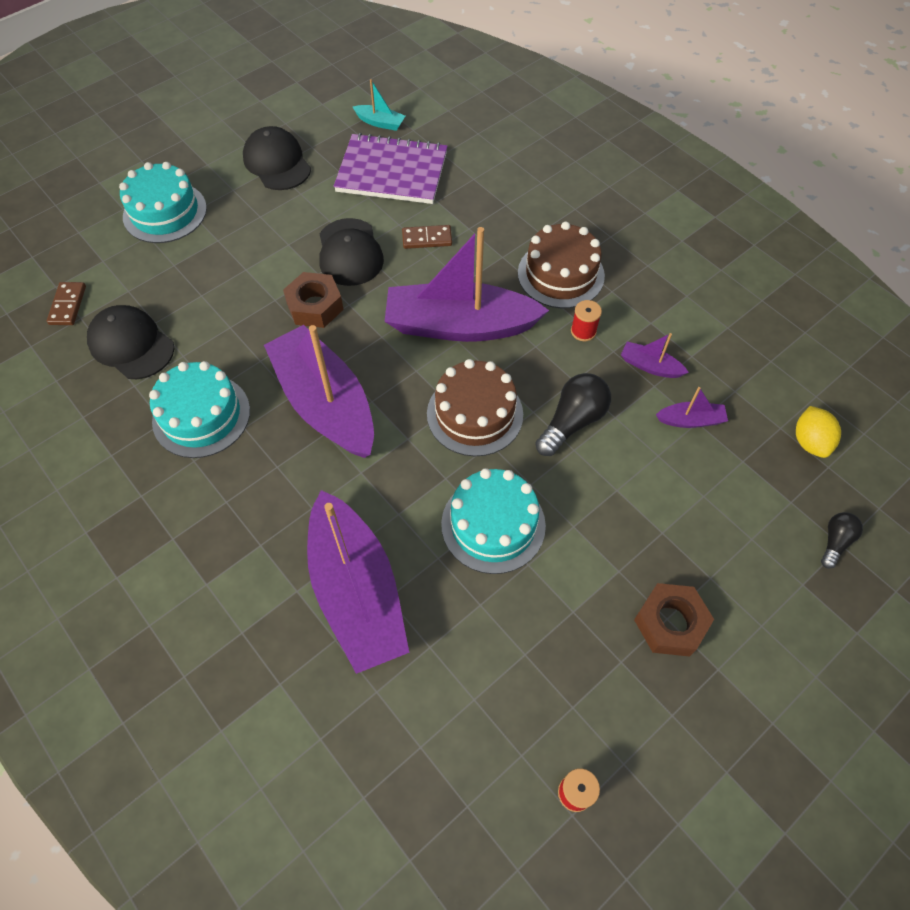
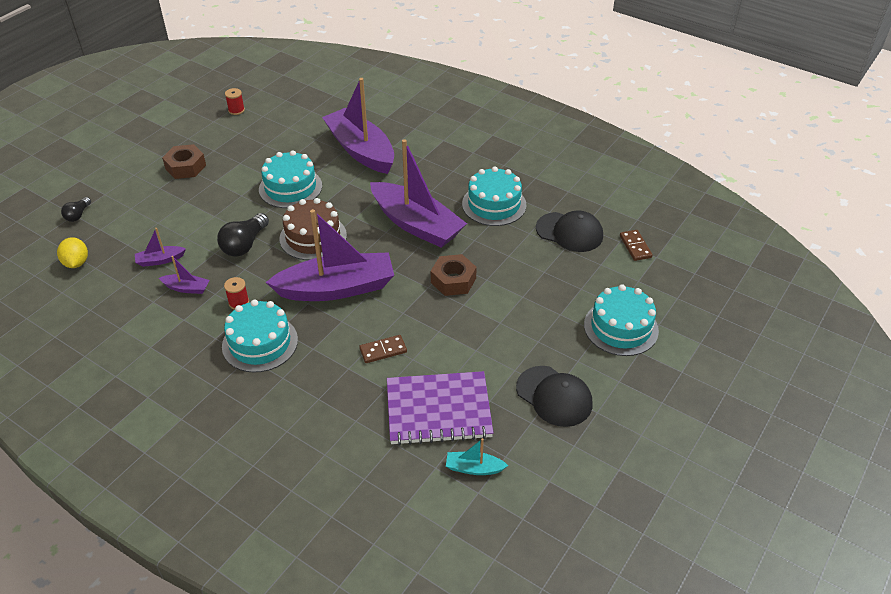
camera: 165 degrees right, 15 degrees down
black cap [319,218,384,286] -> none
brown cake [518,222,605,308] -> turquoise cake [222,300,298,373]

